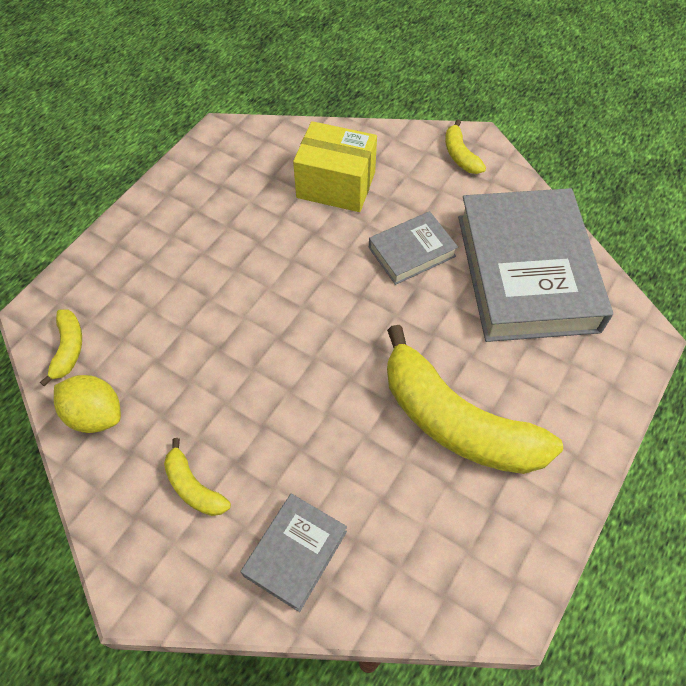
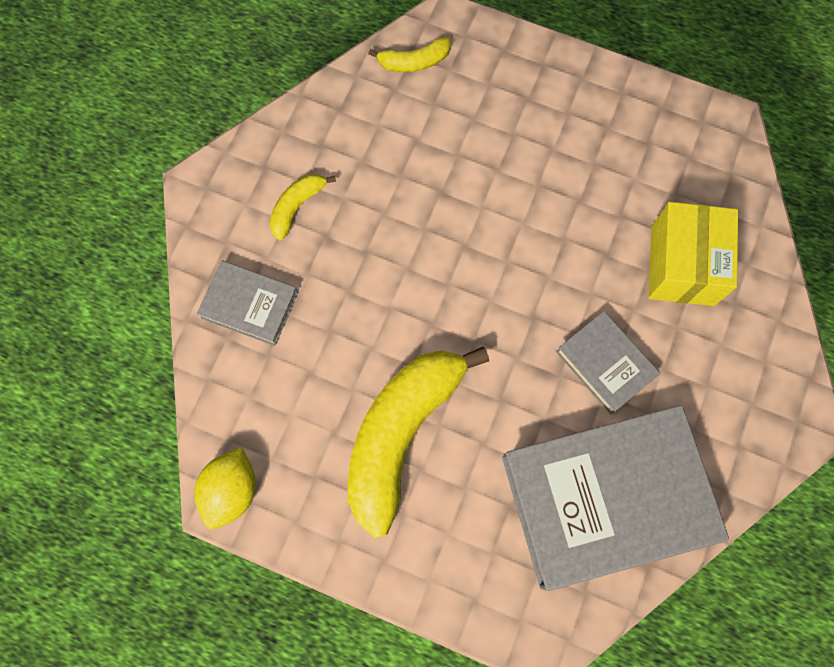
camera: 80 degrees right, 15 degrees up
yellow lemon [54,375,121,433] -> yellow lemon moved to [194,447,256,529]
yellow banana [445,119,486,174] -> none

